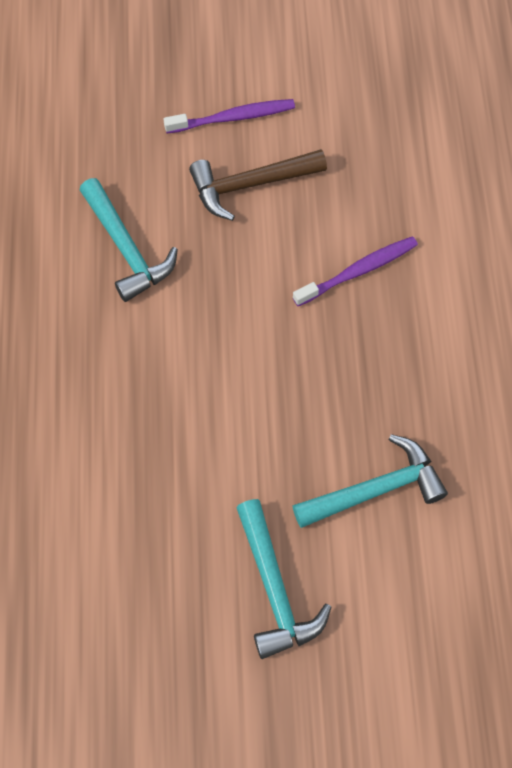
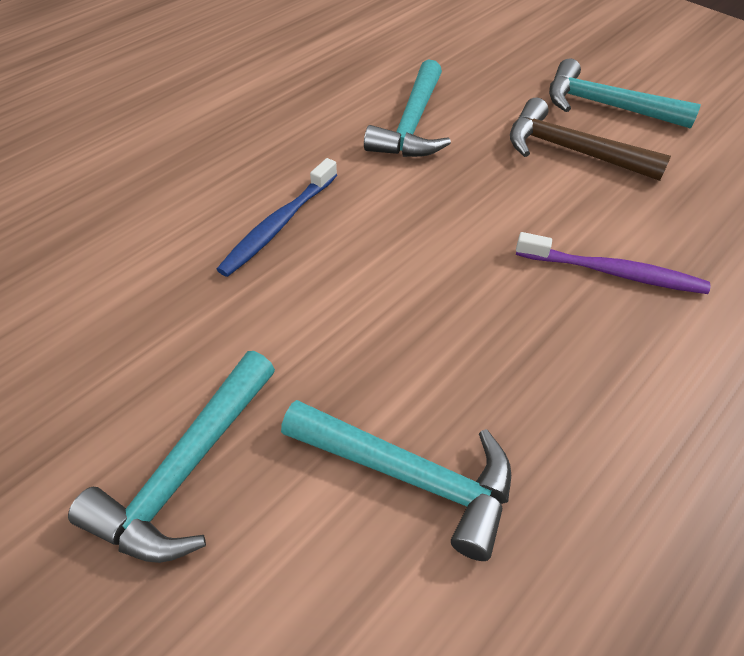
camera: 45 degrees right, 15 degrees down
purple toothbrush [163,99,295,134] -> turquoise hammer [549,58,701,128]
none -> blue toothbrush [216,158,337,277]

